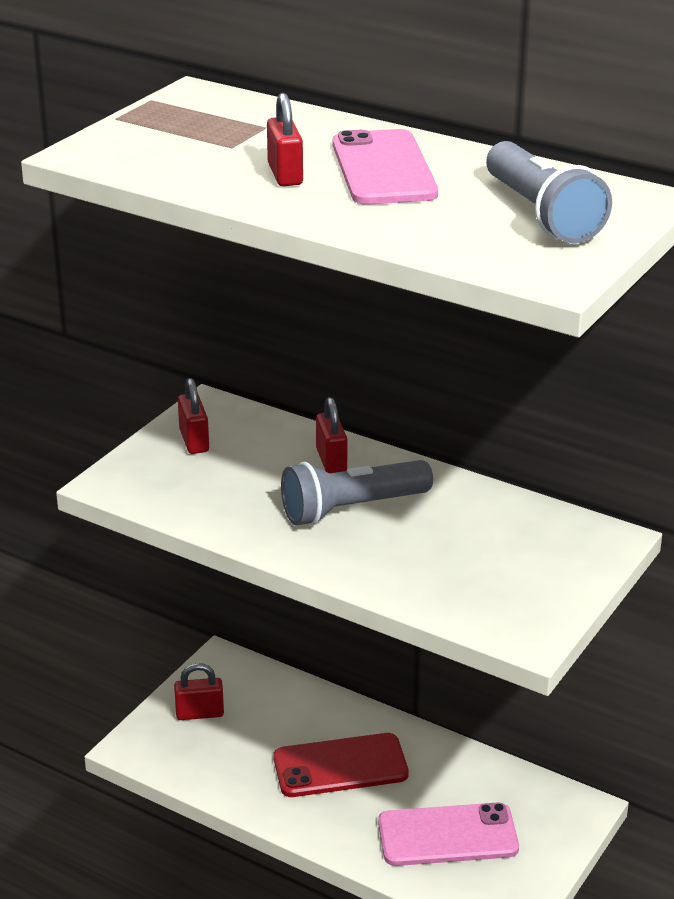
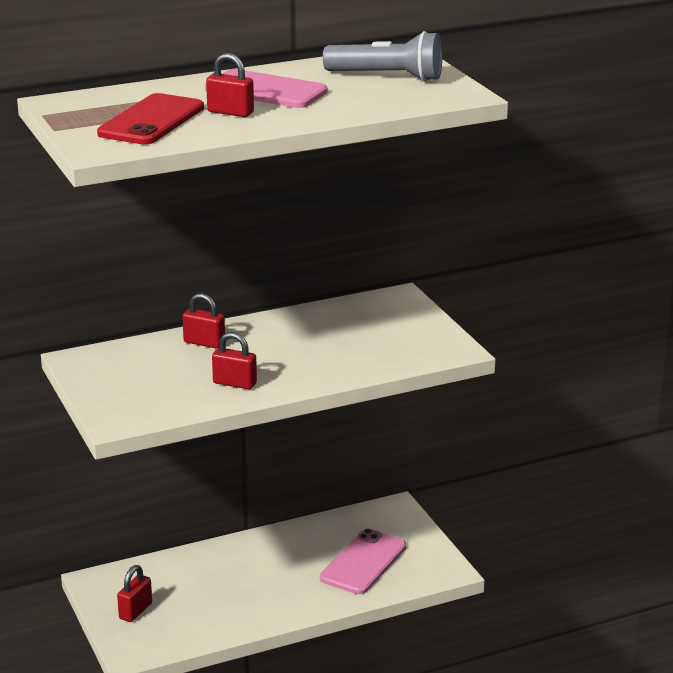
camera: 55 degrees left, 5 degrees down
red padlock [178,378,209,454] -> red padlock moved to [212,332,257,389]
red phone [273,733,409,797] -> red phone moved to [97,93,204,145]
grey flashlight [281,460,433,525] -> none

